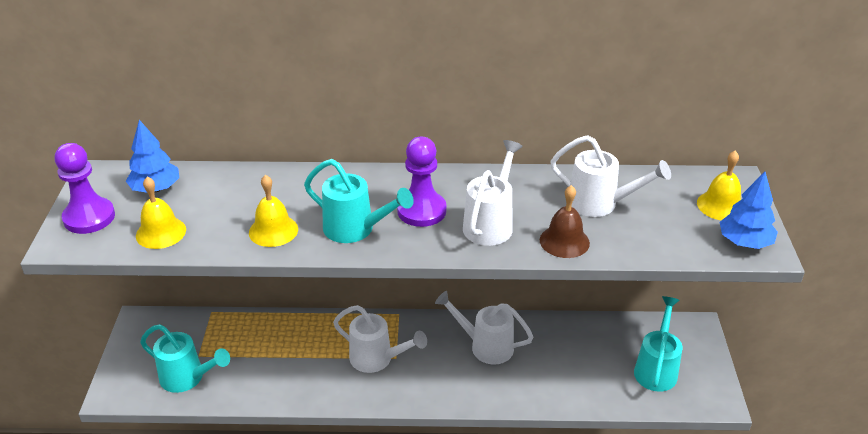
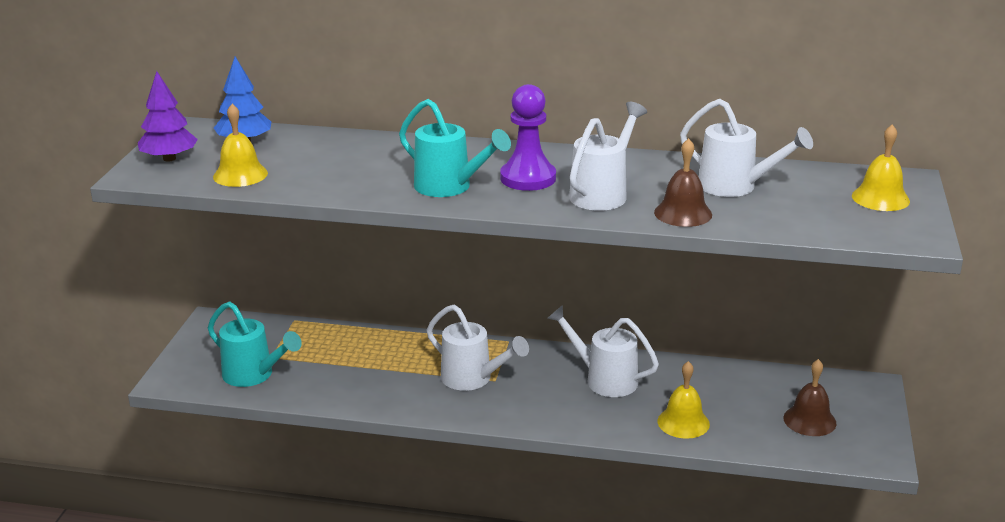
camera: 10 degrees right, 10 degrees down
purple pawn [55,143,115,234] -> purple tree [138,71,198,161]
yellow bell [249,175,298,247] -> yellow bell moved to [657,361,710,439]
turquoise watering can [634,296,682,392] -> brown bell [784,359,836,436]
blue tree [719,172,778,249] -> none

